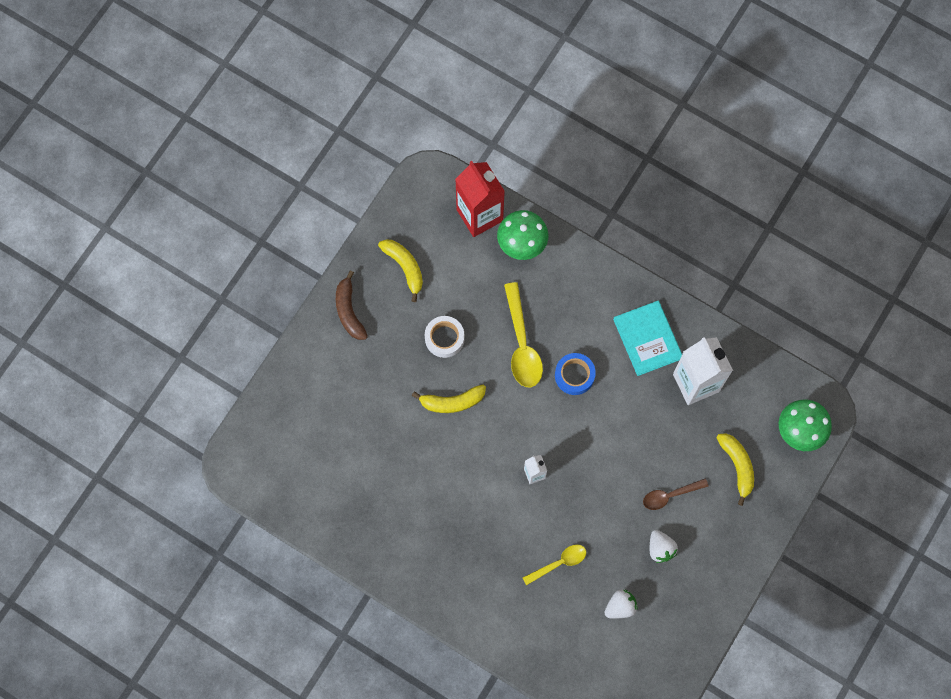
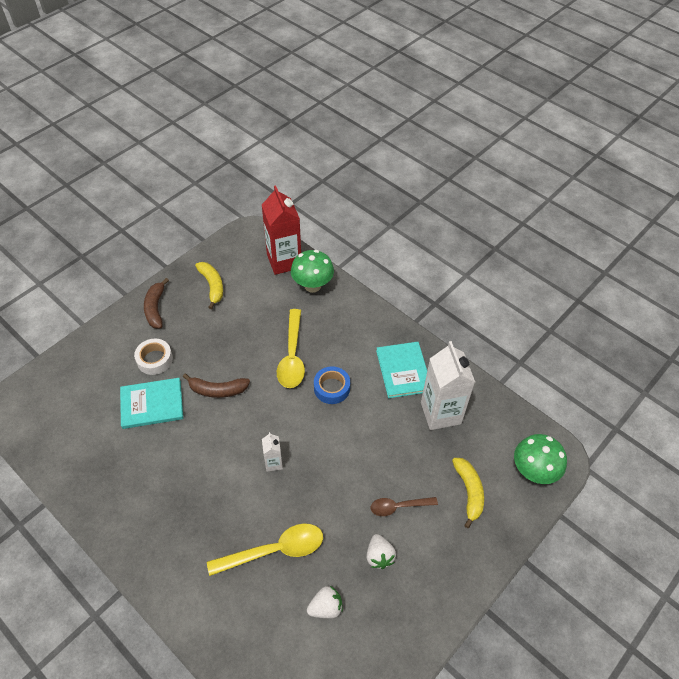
camera: 10 degrees right, 20 degrees down
yellow banana [412,385,486,413] -> brown banana [183,374,250,398]
white tape [425,316,465,358] -> white tape moved to [134,338,173,375]
yellow spoon [523,545,586,585] -> yellow spoon [207,524,323,576], size x1.66
none -> turquoise book [120,378,183,429]

